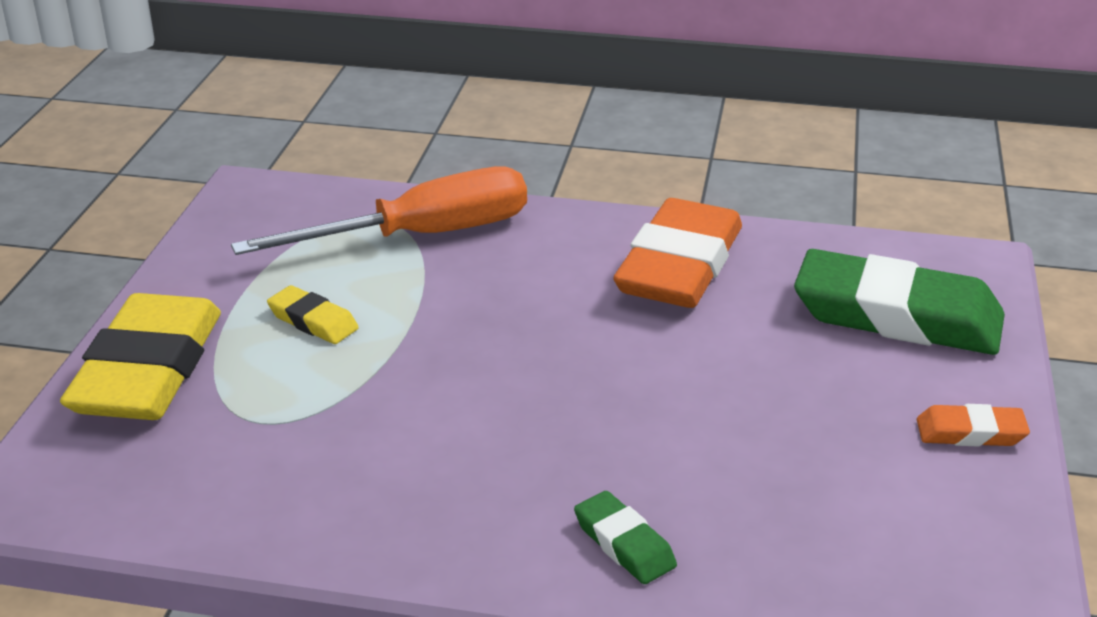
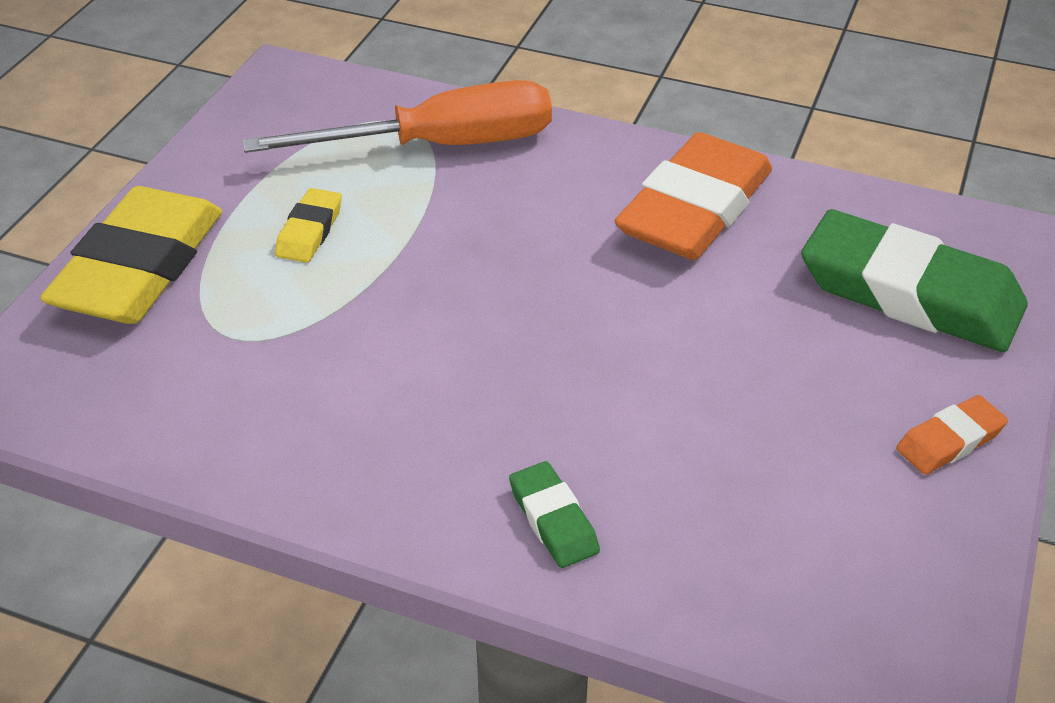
camera: 10 degrees right, 10 degrees up
yellow eraser [267,285,359,344] -> yellow eraser turned 60 degrees clockwise [275,188,342,263]
orange eraser [917,404,1030,447] -> orange eraser turned 45 degrees counterclockwise [896,395,1008,475]

